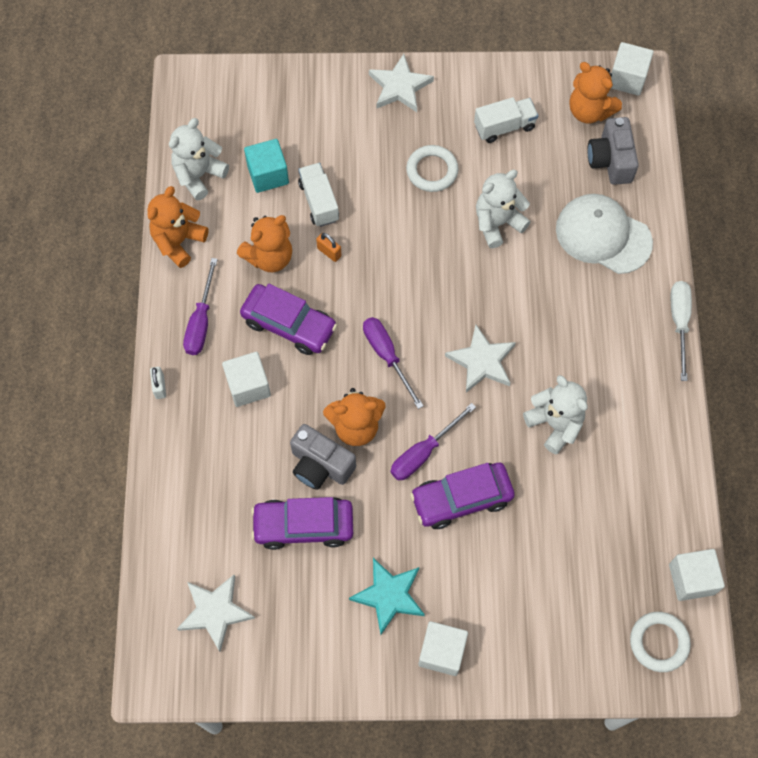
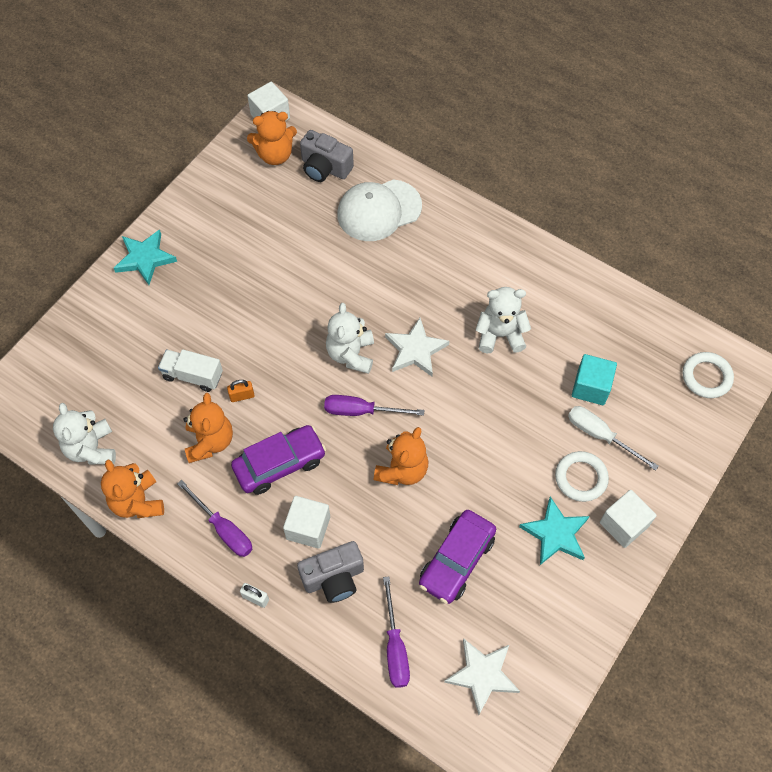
camera: 55 degrees left, 5 degrees down
turquoise cube [244,139,289,193] -> turquoise cube moved to [572,354,617,405]
grey camera [290,424,356,490] -> grey camera moved to [297,541,364,603]
white star [369,54,434,112] -> turquoise star [114,229,177,285]
purple screwdriver [391,403,476,481] -> purple screwdriver moved to [383,576,410,688]
white ring [406,145,458,192] -> white ring moved to [555,451,609,502]
purple car [410,463,515,529] -> none
white truck [474,97,538,143] -> none
white teddy bear [476,170,530,248] -> white teddy bear moved to [326,303,374,374]
white cube [669,549,725,601] -> none
white screwdriver [671,281,692,381] -> white screwdriver moved to [568,406,659,471]

